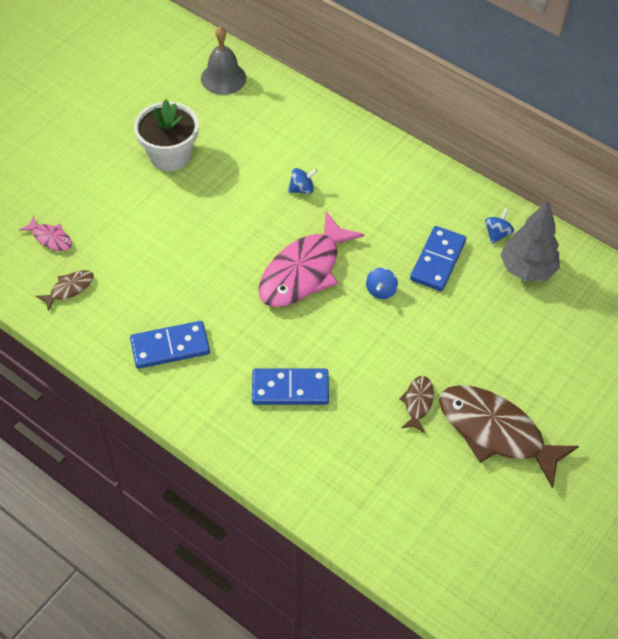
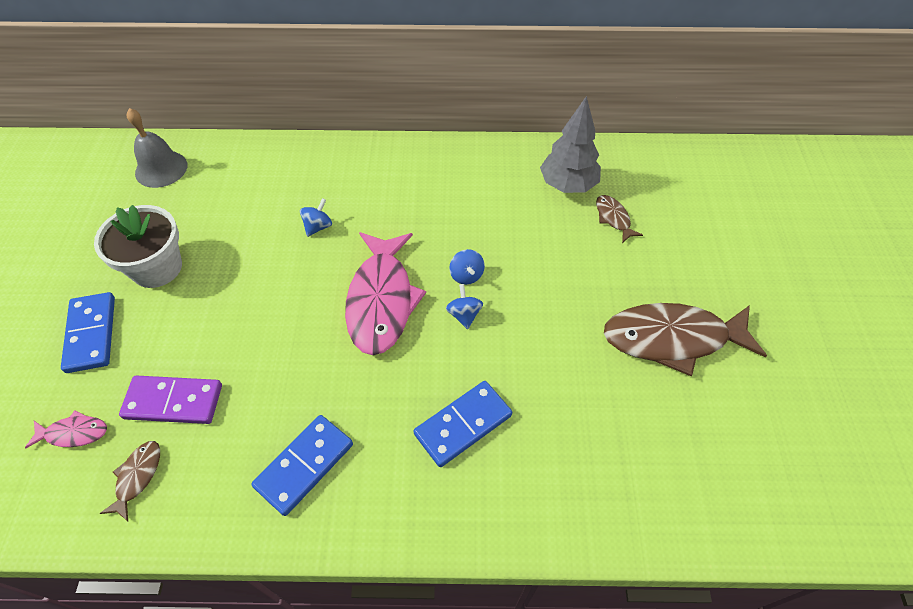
camera: 35 degrees left, 0 degrees up
brown fish [399,376,434,433] -> brown fish moved to [596,195,643,243]
blue domino [410,226,466,291] -> blue domino moved to [61,292,115,373]
blue spinning top [485,208,514,244] -> blue spinning top moved to [446,284,483,329]
none -> purple domino [119,375,222,424]

